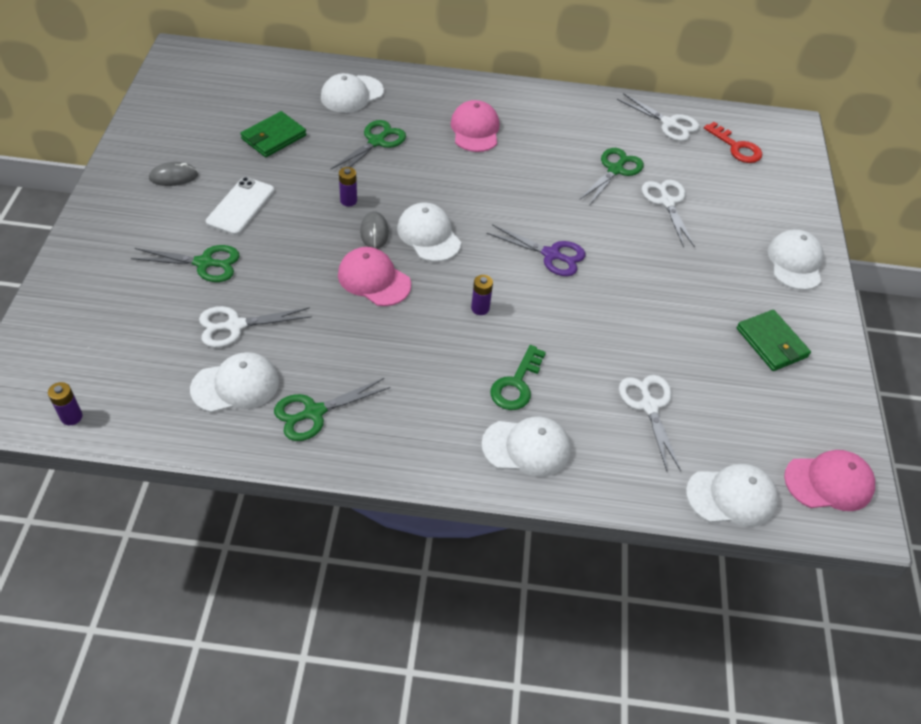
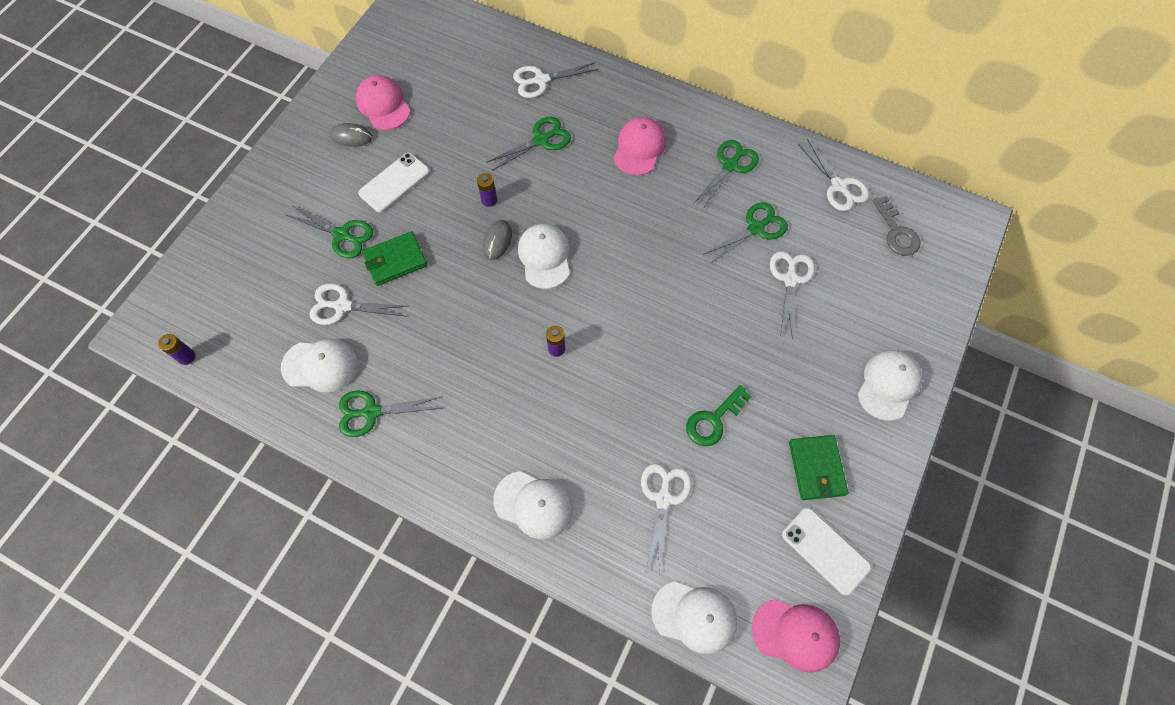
camera: 25 degrees right, 15 degrees up
green wallet [240,111,306,157] -> green wallet moved to [362,231,427,286]
white cap [321,73,384,113] -> white scissors [513,62,598,98]
pink cap [338,247,411,306] -> pink cap moved to [356,75,411,130]
purple scissors [487,224,585,276] -> none
green key [490,345,546,410] -> green key moved to [686,385,752,446]
red key [704,122,762,163] -> grey key [872,196,921,256]
none -> green scissors [694,140,759,210]
none -> white phone [782,507,871,596]

